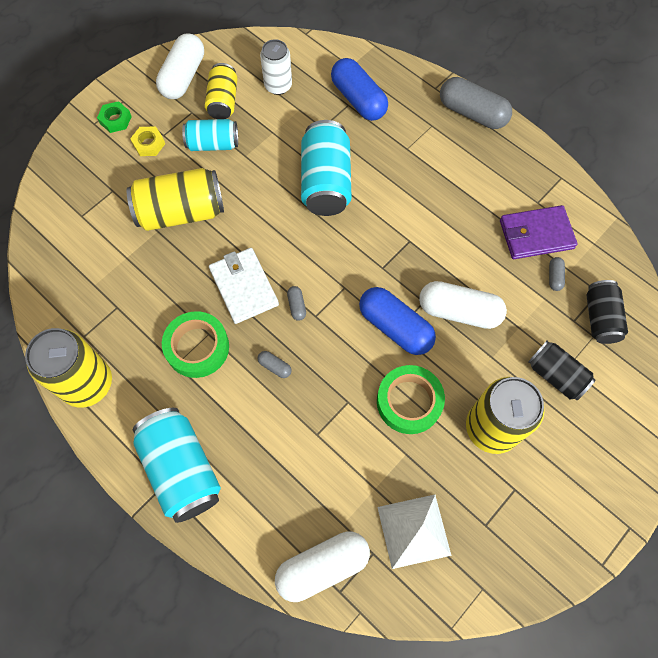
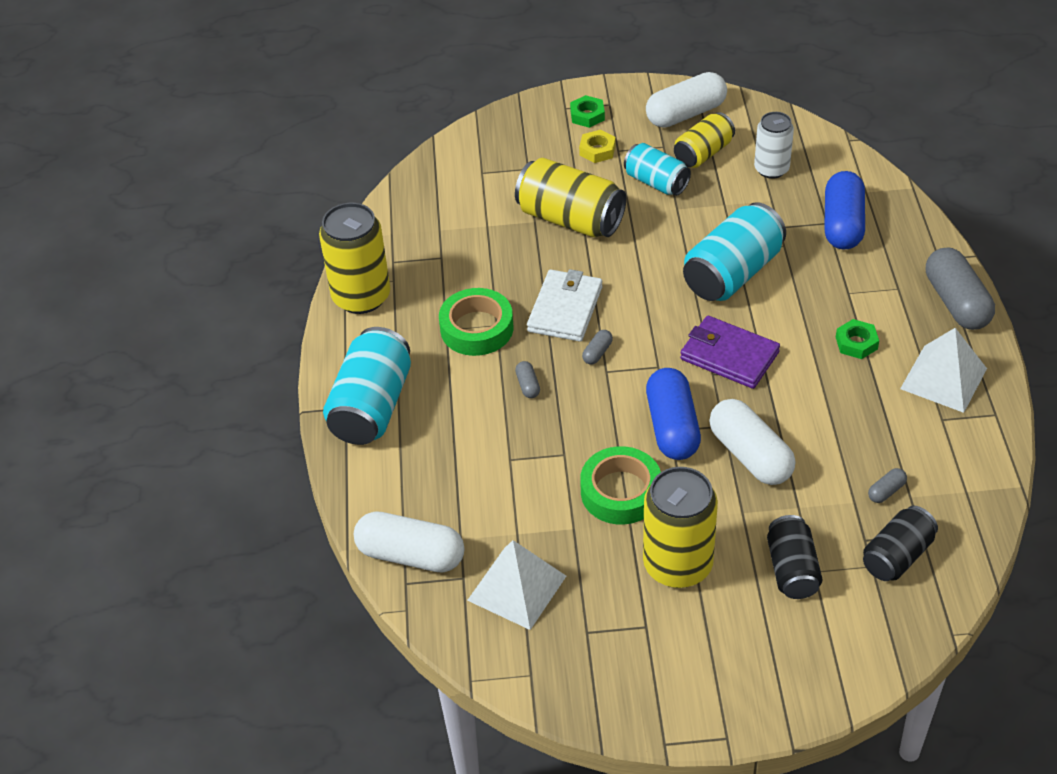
camera: 45 degrees right, 20 degrees down
purple wallet [500,205,578,259] -> purple wallet moved to [680,316,780,389]
none -> green nut [836,319,879,359]
none -> white pyramid [900,328,987,413]

